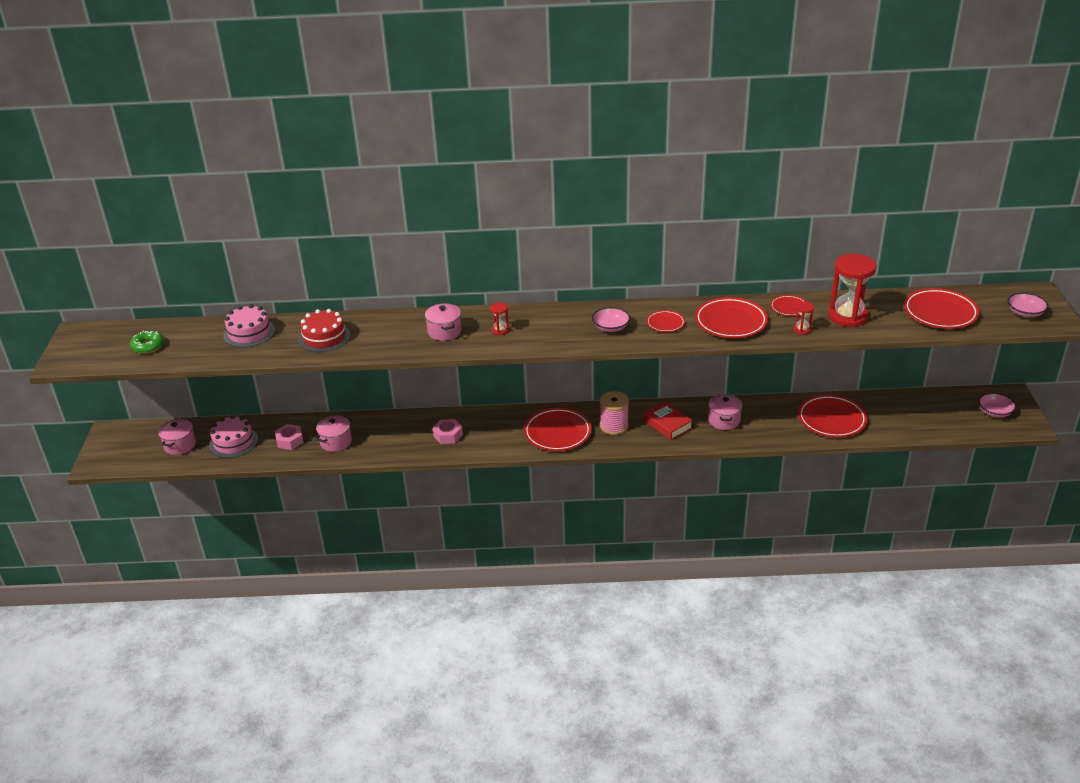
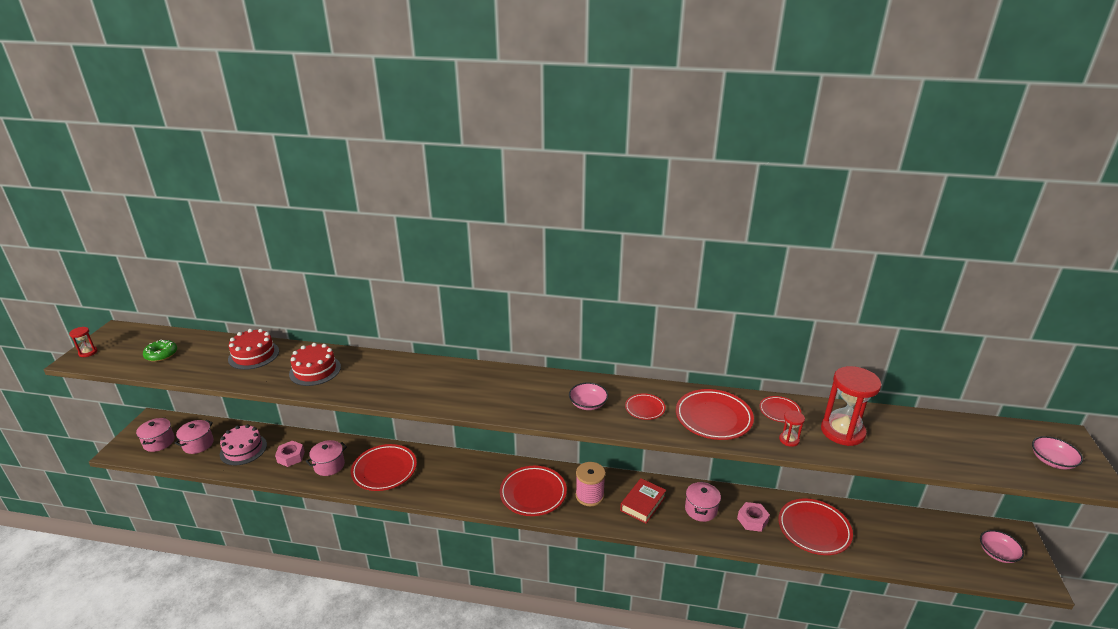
camera: 10 degrees right, 5 degrees down
pink cake [223,304,275,348] -> red cake [228,329,279,370]
pink pot [425,303,461,341] -> pink pot moved to [136,418,175,452]
pink nut [433,419,463,444] -> pink nut moved to [737,502,770,532]
red hourglass [490,302,509,335] -> red hourglass moved to [69,327,97,357]
red book [643,401,693,440] -> red book turned 60 degrees clockwise [620,478,666,524]
red plate [904,288,980,329] -> red plate moved to [351,444,417,491]

